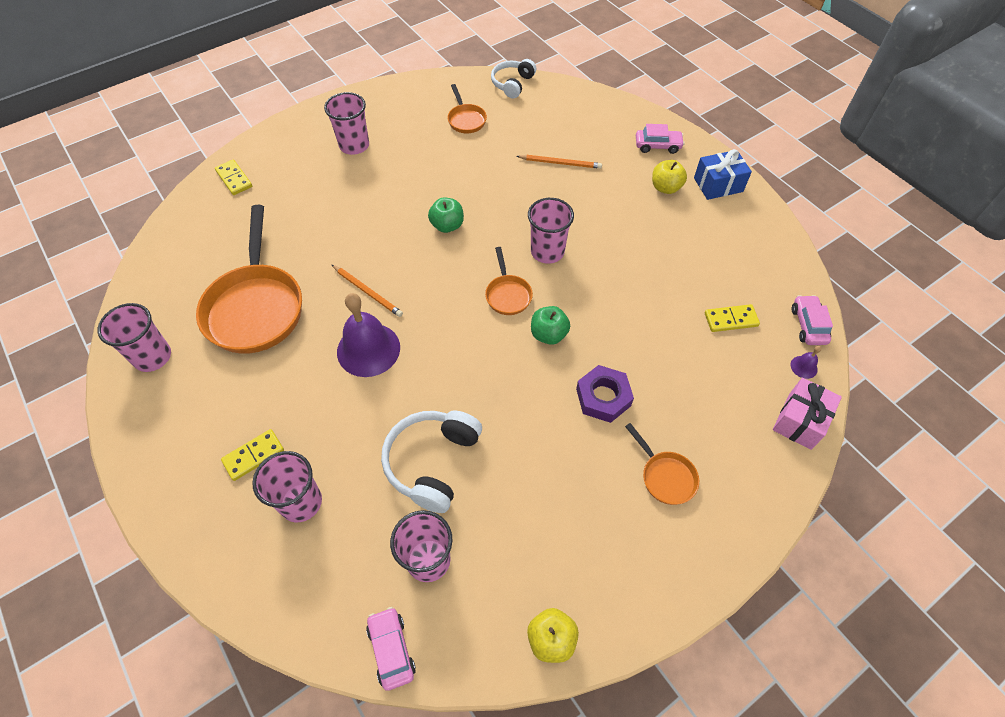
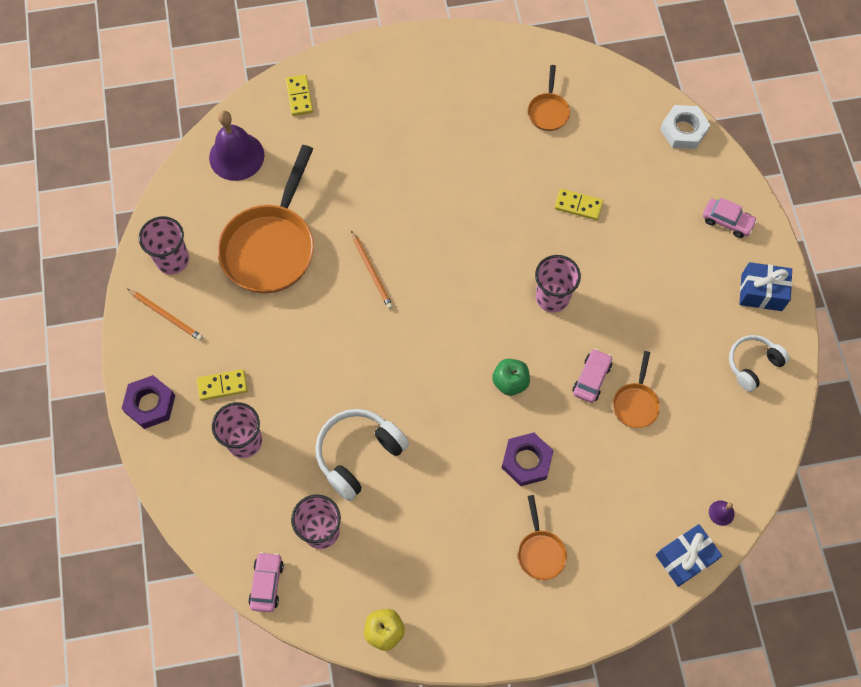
camera: 25 degrees right, 10 degrees up
pink cup [324,92,369,155] -> none
purple bell [337,293,400,377] -> purple bell moved to [209,111,264,181]
green apple [428,197,464,233] -> none
orange pan [485,247,533,315] -> orange pan moved to [613,351,660,428]
white headphones [491,59,536,99] -> white headphones moved to [729,335,790,392]
orange pencil [516,155,602,169] -> orange pencil moved to [127,289,203,341]
yellow apple [652,160,687,194] -> none
yellow domino [705,304,760,332] -> yellow domino moved to [555,189,603,220]
pink gift [773,378,842,450] -> blue gift [656,524,722,587]
pink car [792,295,833,345] -> pink car moved to [573,348,612,403]
none -> purple nut [122,375,175,429]
none -> white nut [660,105,711,149]

